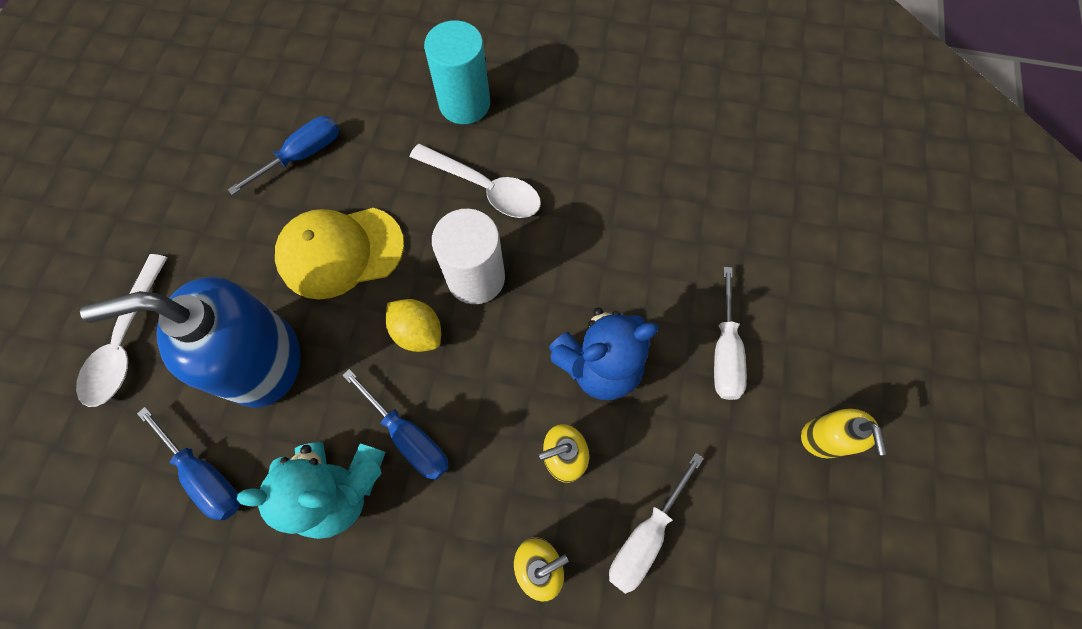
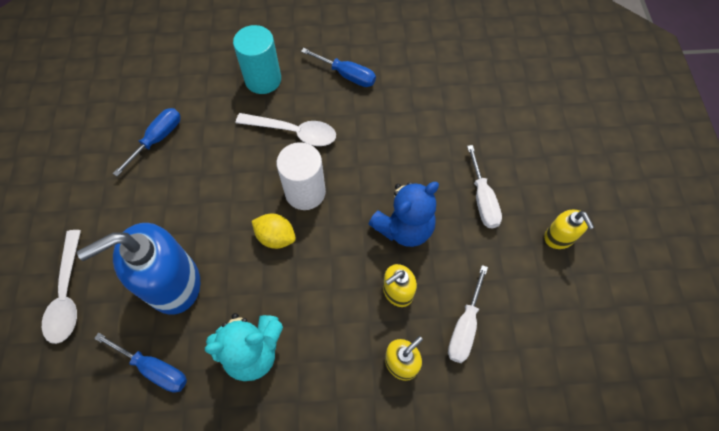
camera: 15 degrees left, 5 degrees down
yellow cap [275,208,404,299] -> none
blue screwdriver [342,369,449,480] -> blue screwdriver moved to [301,48,376,87]

